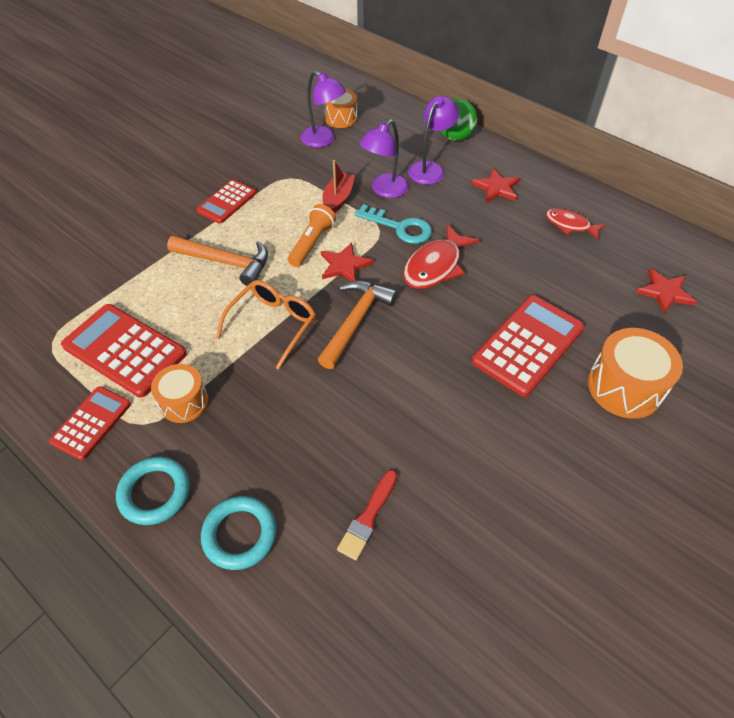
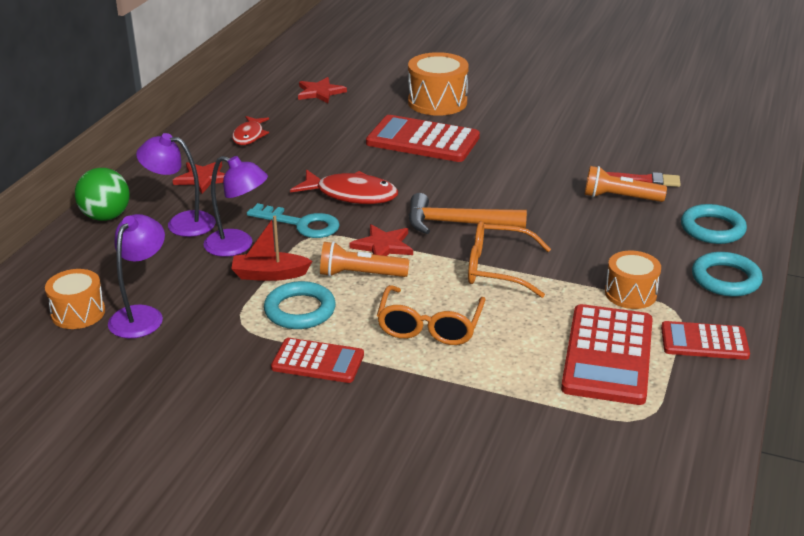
camera: 110 degrees left, 20 degrees down
orange hammer [167,236,268,286] -> orange glasses [377,285,486,345]
turquoise key [355,204,432,244] -> turquoise key turned 105 degrees clockwise [247,203,340,238]
none -> turquoise ring [264,281,336,329]
none -> orange flashlight [585,166,667,202]

